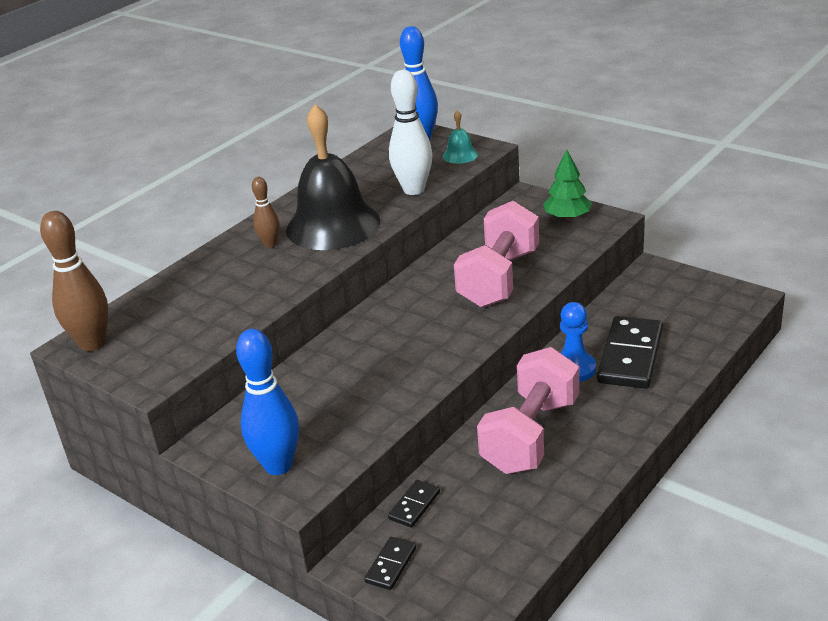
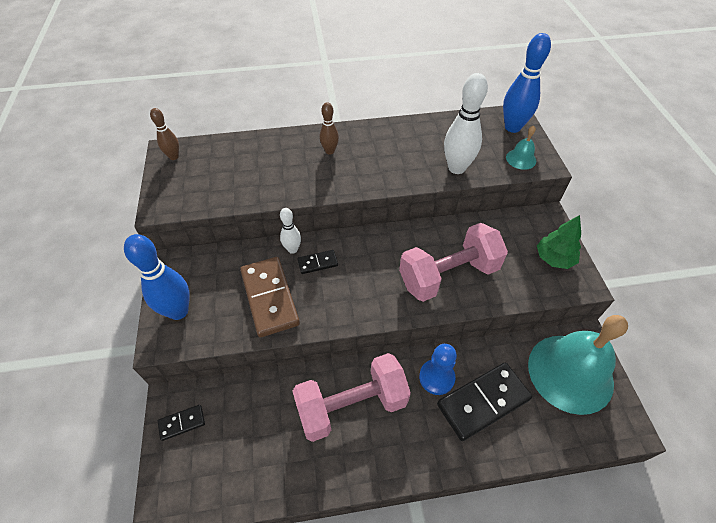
camera: 40 degrees right, 20 degrees up
brown bowling pin [40,211,108,351] -> brown bowling pin [150,108,179,160], size x0.56
black bell [286,104,380,250] -> none
black domino [388,480,440,528] -> black domino moved to [297,250,338,274]
none -> brown domino [240,257,300,337]
none -> white bowling pin [280,208,301,254]
none -> turquoise bell [528,315,628,415]

